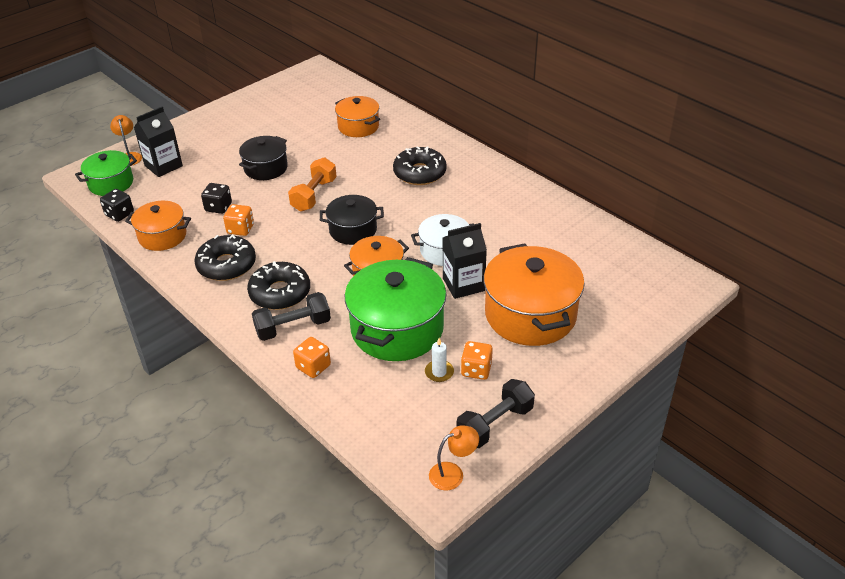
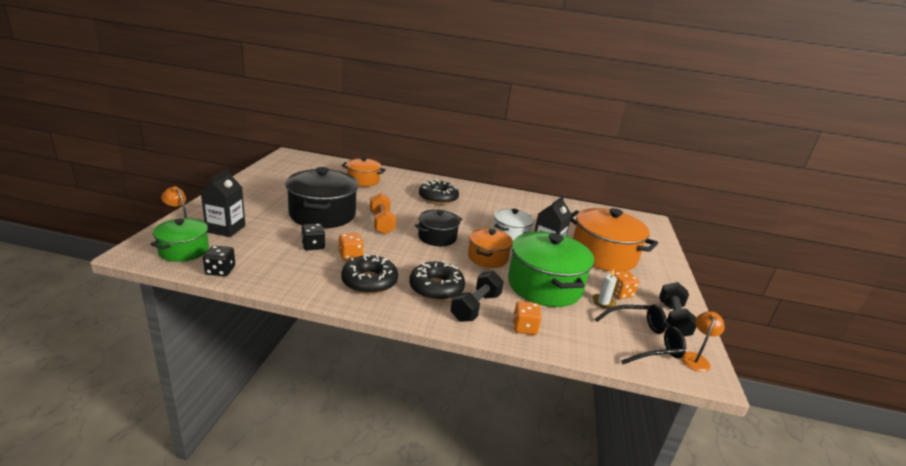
camera: 40 degrees left, 15 degrees down
orange pot [125,201,191,251] -> none
black pot [239,136,288,180] -> black pot [285,167,359,229], size x1.72
none -> black glasses [595,304,686,364]

